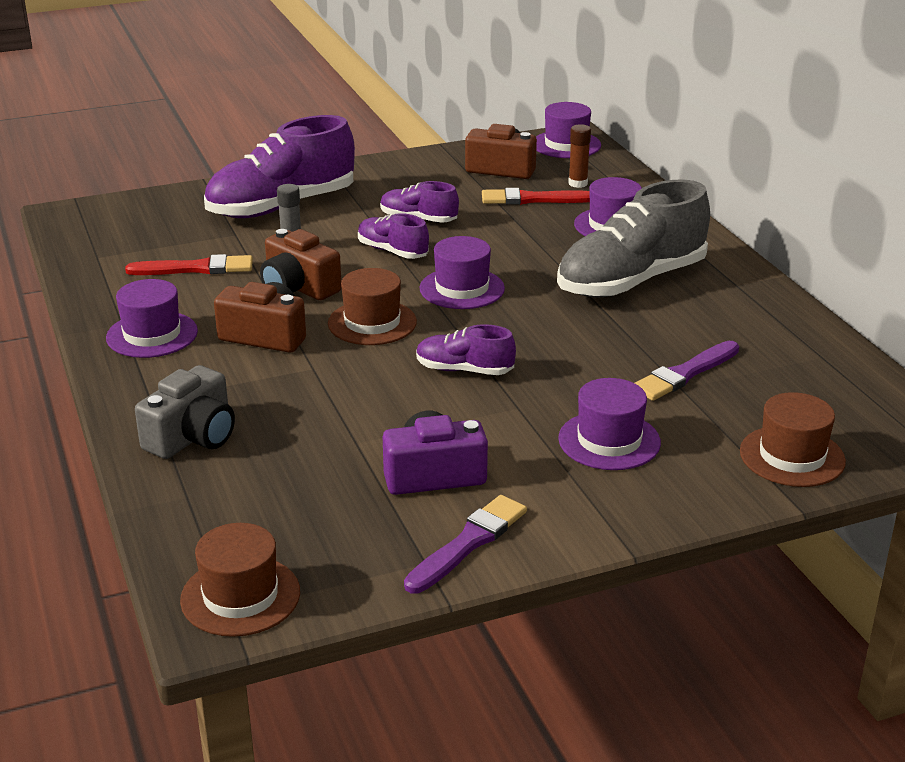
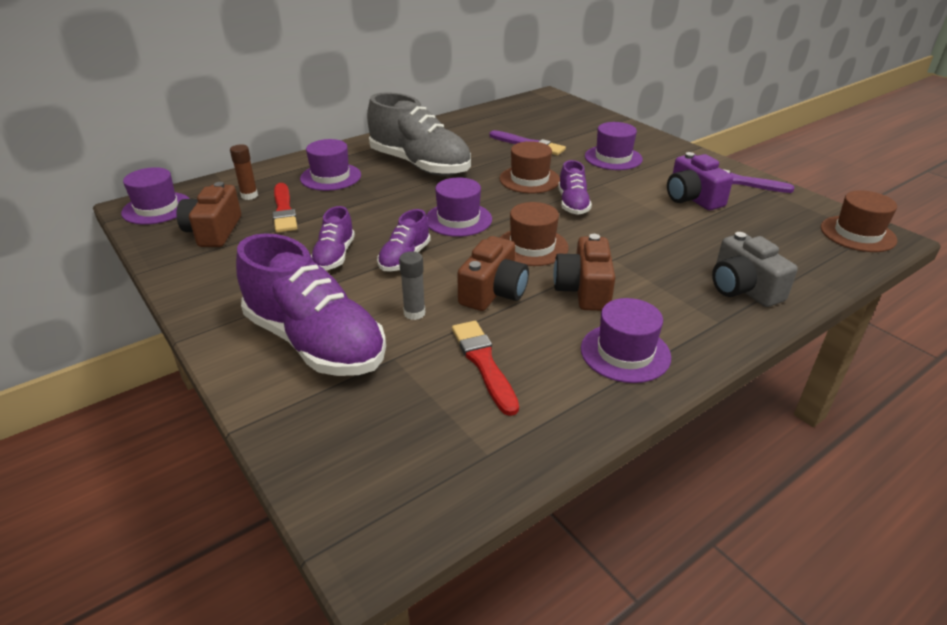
camera: 105 degrees left, 5 degrees up
grey camera [135,365,235,459] -> grey camera turned 135 degrees counterclockwise [712,232,798,307]
brown hat [740,392,846,487] -> brown hat moved to [500,141,560,193]

